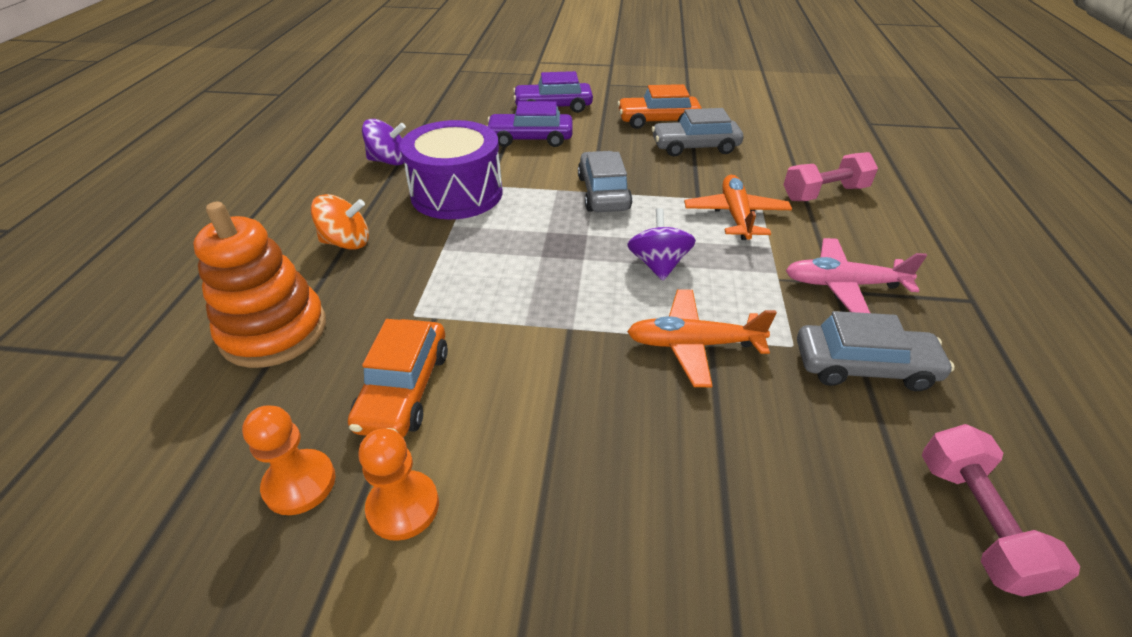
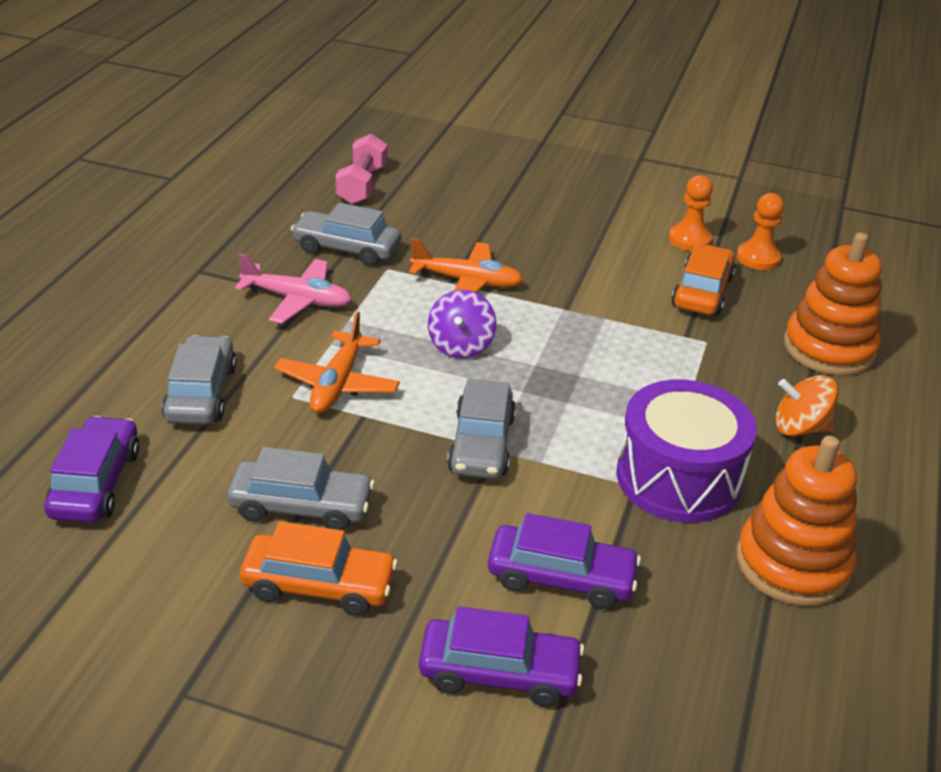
camera: 170 degrees left, 5 degrees down
purple spinning top [362,119,406,165] -> orange stacking toy [737,436,857,606]
pink dumbbell [784,152,878,201] -> grey car [162,335,236,425]
none -> purple car [44,416,140,523]

